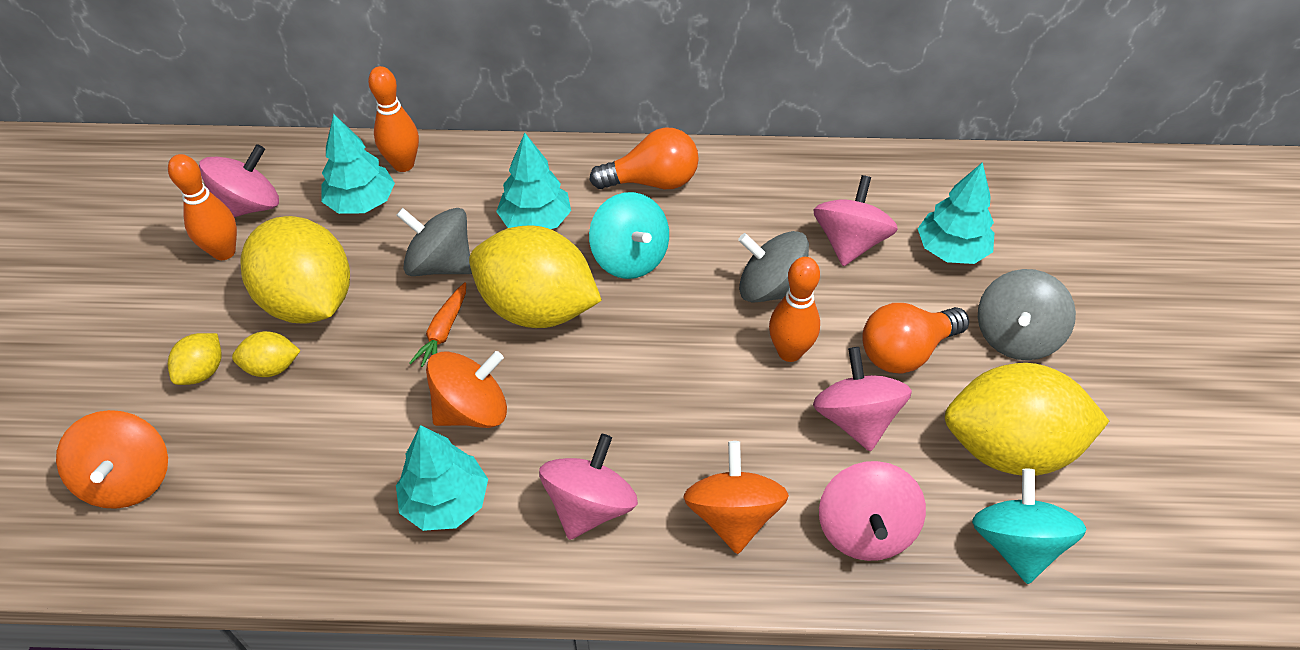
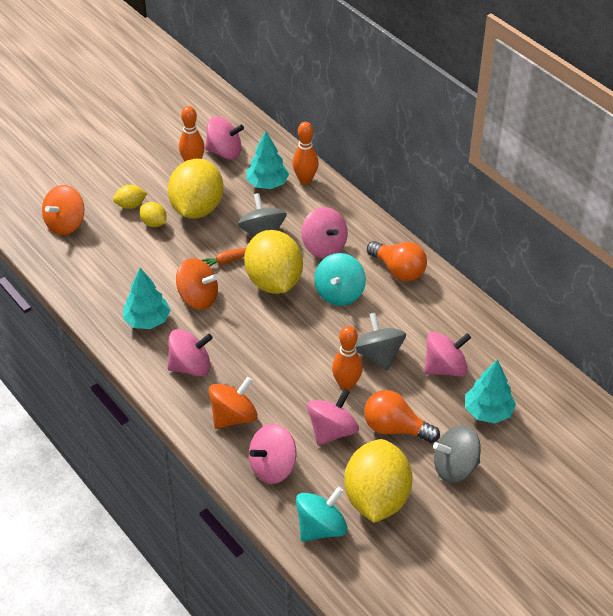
camera: 50 degrees right, 5 degrees down
turquoise tree [496,133,571,229] -> pink spinning top [301,207,348,258]
yellow lemon [945,363,1109,476] -> yellow lemon turned 45 degrees clockwise [344,439,413,523]

